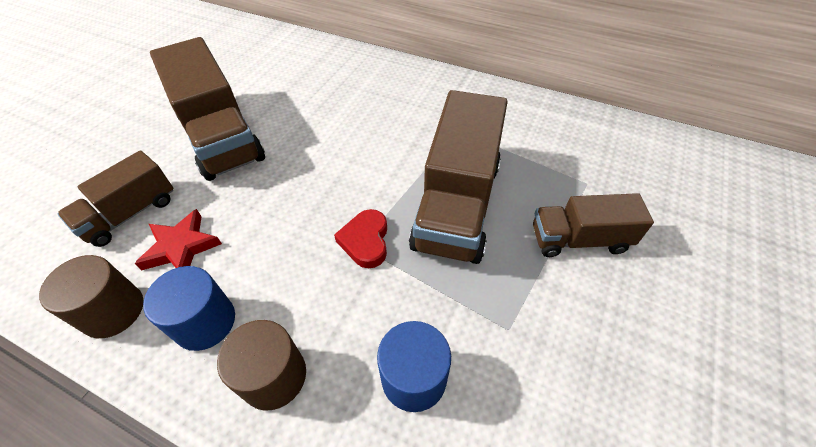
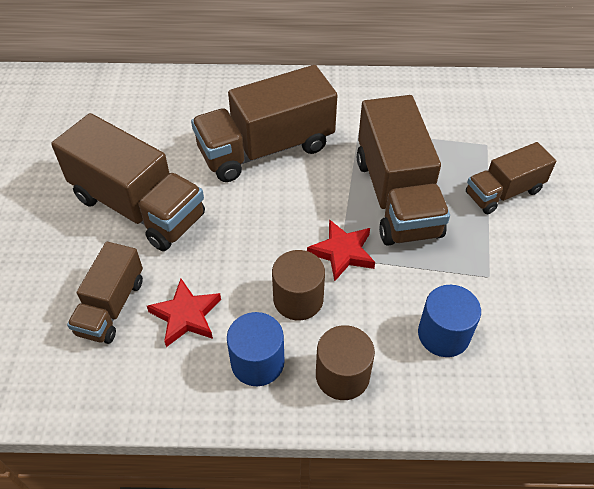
camera: 25 degrees left, 0 degrees up
brown cylinder [39,255,144,338] -> brown cylinder moved to [272,250,325,320]
red heart [334,209,387,268] -> red star [307,219,375,282]
none -> brown truck [191,65,337,182]

